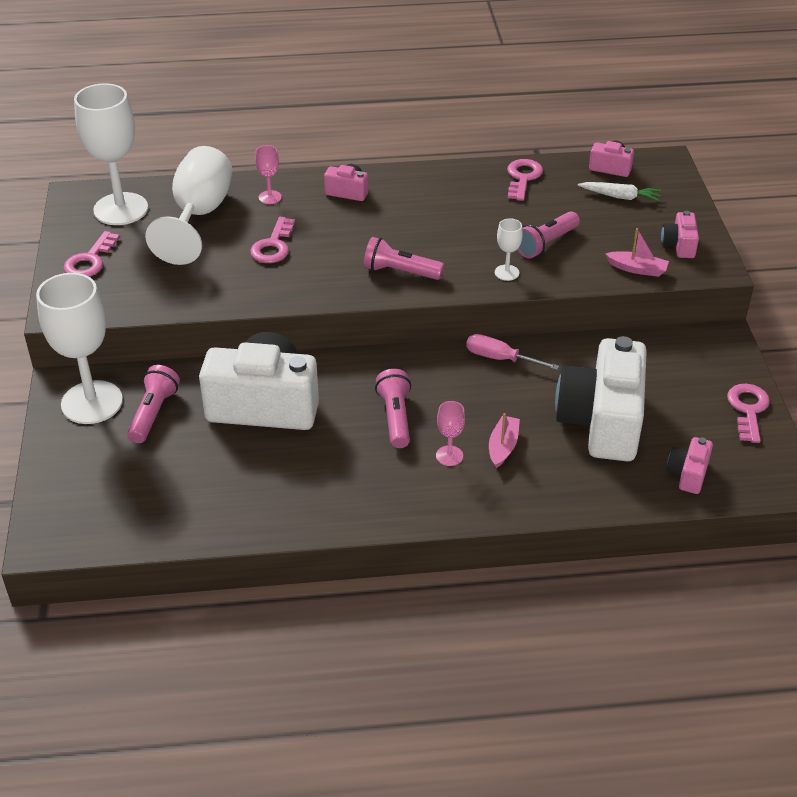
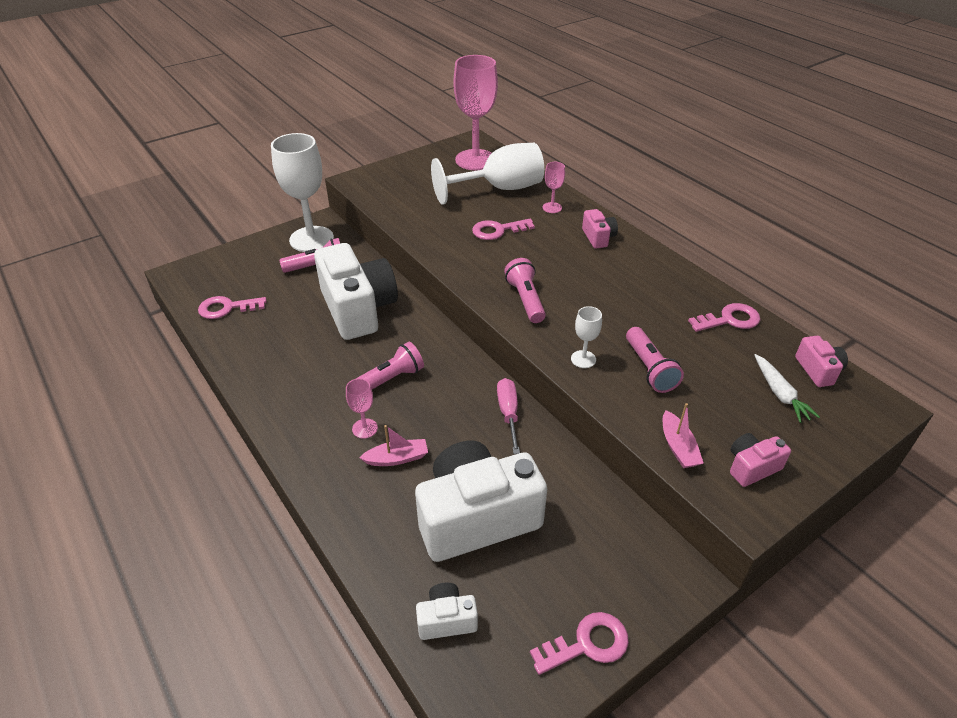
camera: 60 degrees right, 0 degrees up
pink key [63,231,120,277] -> pink key moved to [198,296,267,319]
white goblet [74,83,148,225] -> pink goblet [453,55,498,170]
pink flashlight [517,211,580,258] -> pink flashlight turned 120 degrees counterclockwise [626,327,684,393]
pink camera [667,437,713,494] -> white camera [416,583,478,640]

